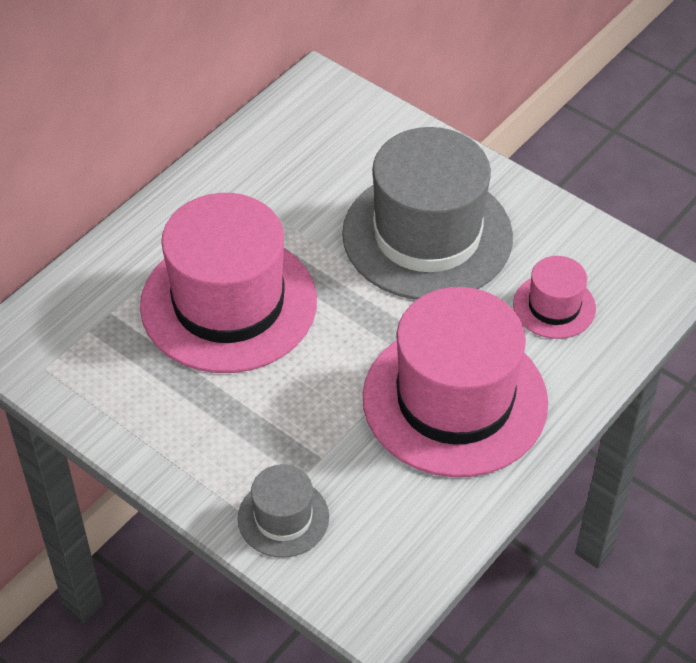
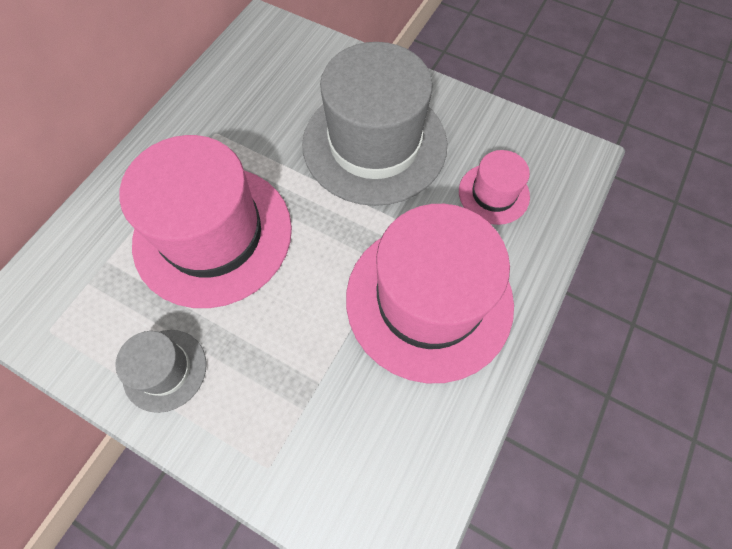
camera: 10 degrees left, 15 degrees up
grey hat [238,464,329,558] -> grey hat moved to [115,330,206,413]

